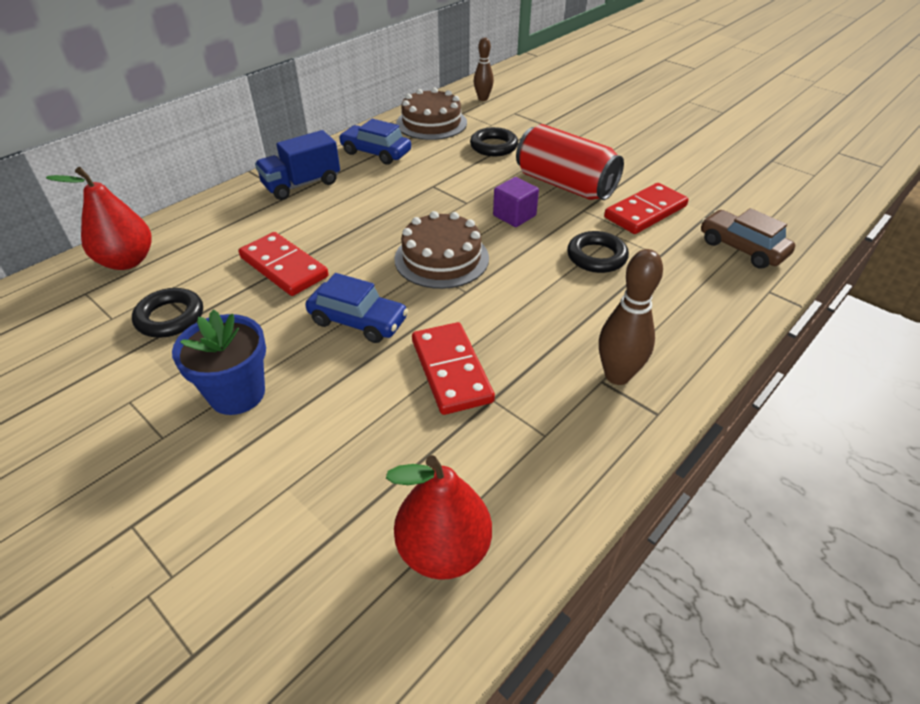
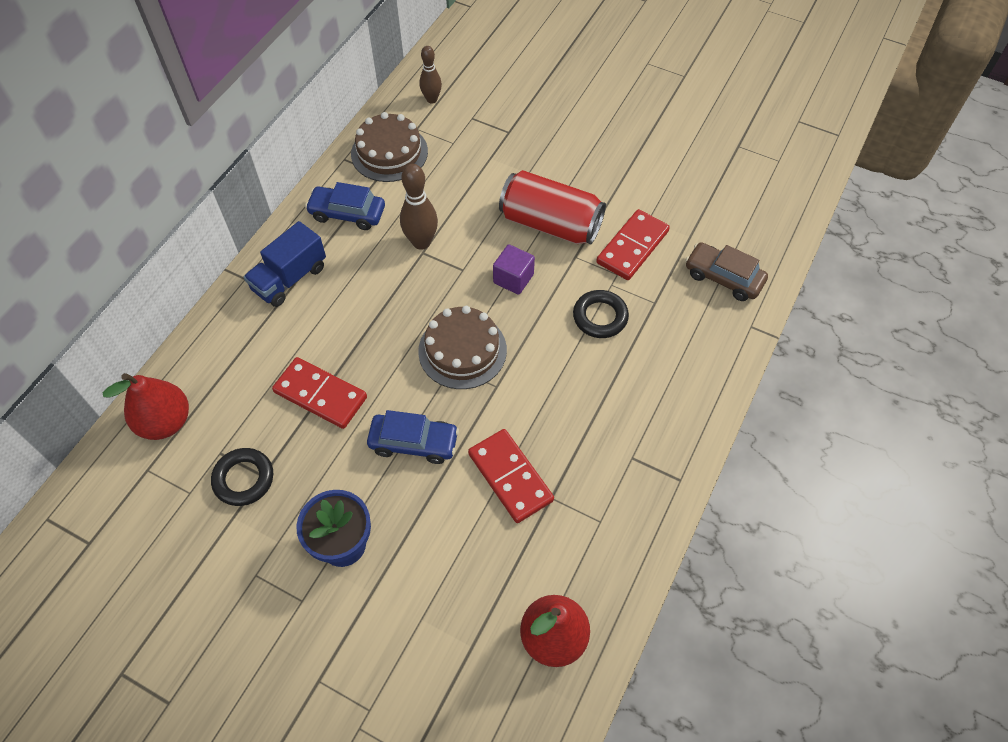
camera: 15 degrees left, 15 degrees up
black ring [470,127,518,157] -> none
brown bowling pin [599,249,663,385] -> brown bowling pin moved to [400,164,438,250]

